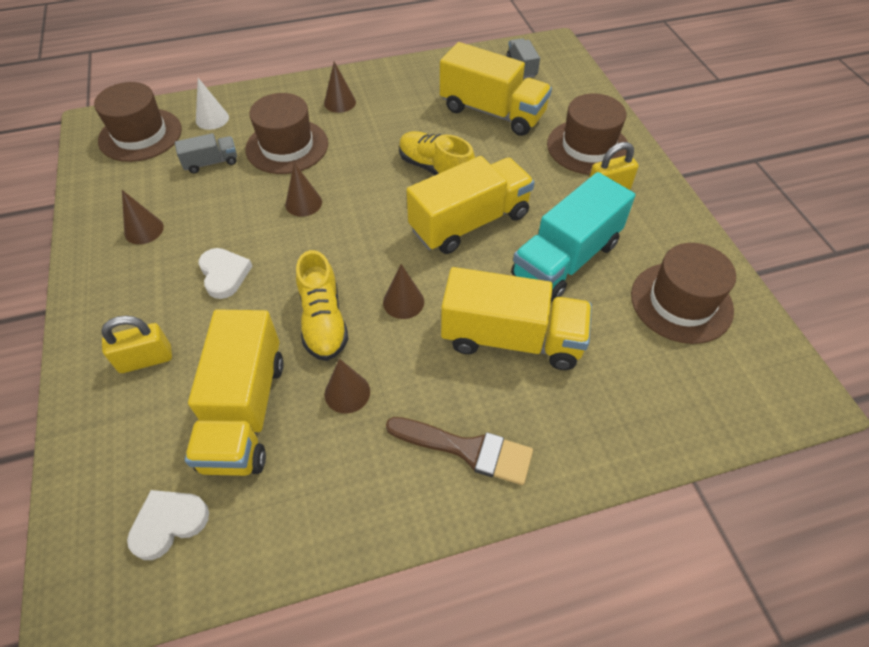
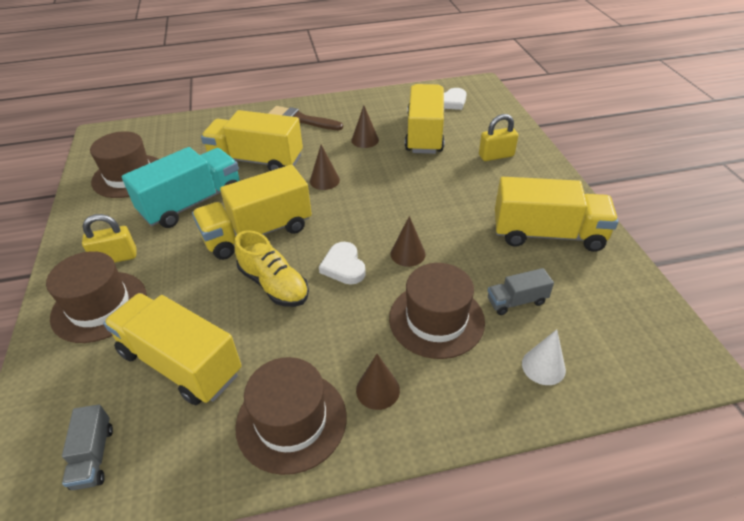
camera: 175 degrees left, 10 degrees down
brown hat [94,82,182,162] -> brown hat moved to [235,357,347,475]
brown cone [122,190,164,244] -> yellow truck [495,177,618,252]
white heart [198,248,252,299] -> white heart moved to [319,242,366,285]
yellow shoe [296,250,349,361] -> none

